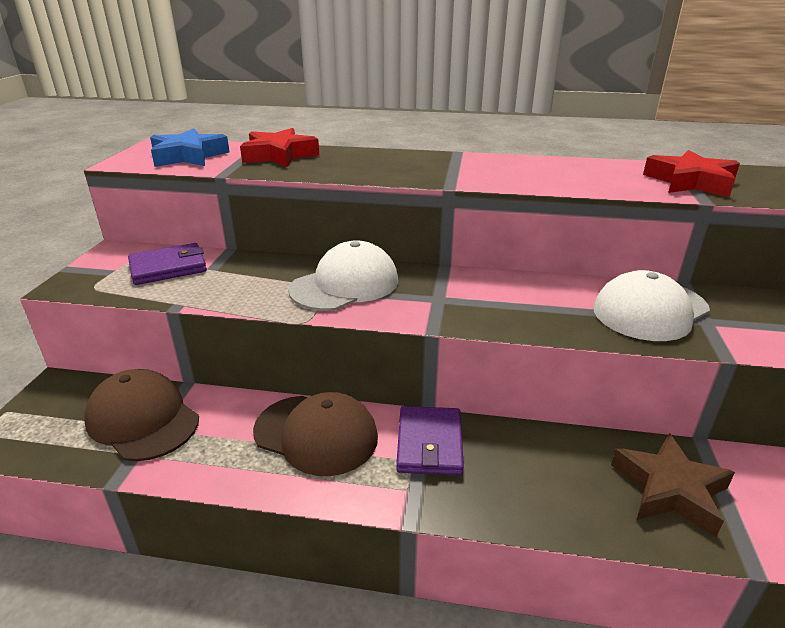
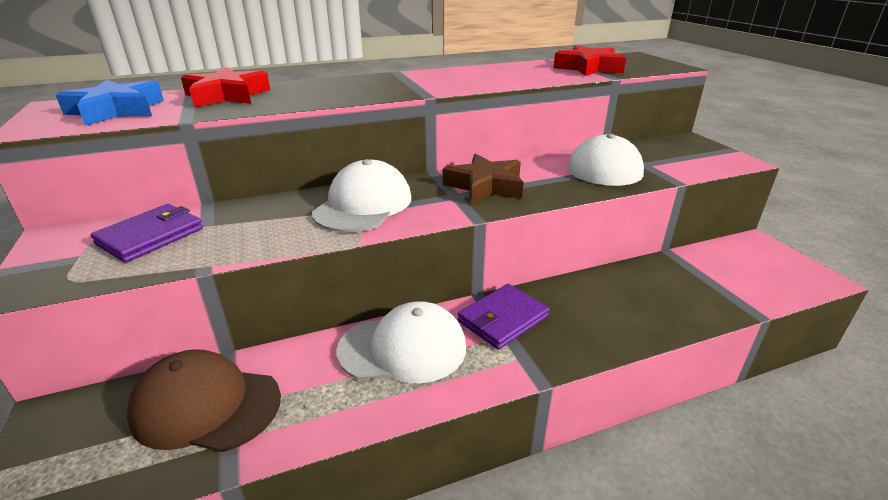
camera: 30 degrees left, 0 degrees up
brown cap [253,392,378,476] -> white cap [337,301,466,383]
purple wallet [396,406,464,476] -> purple wallet turned 75 degrees clockwise [458,284,550,350]
brown star [611,433,735,537] -> brown star moved to [443,154,524,204]

